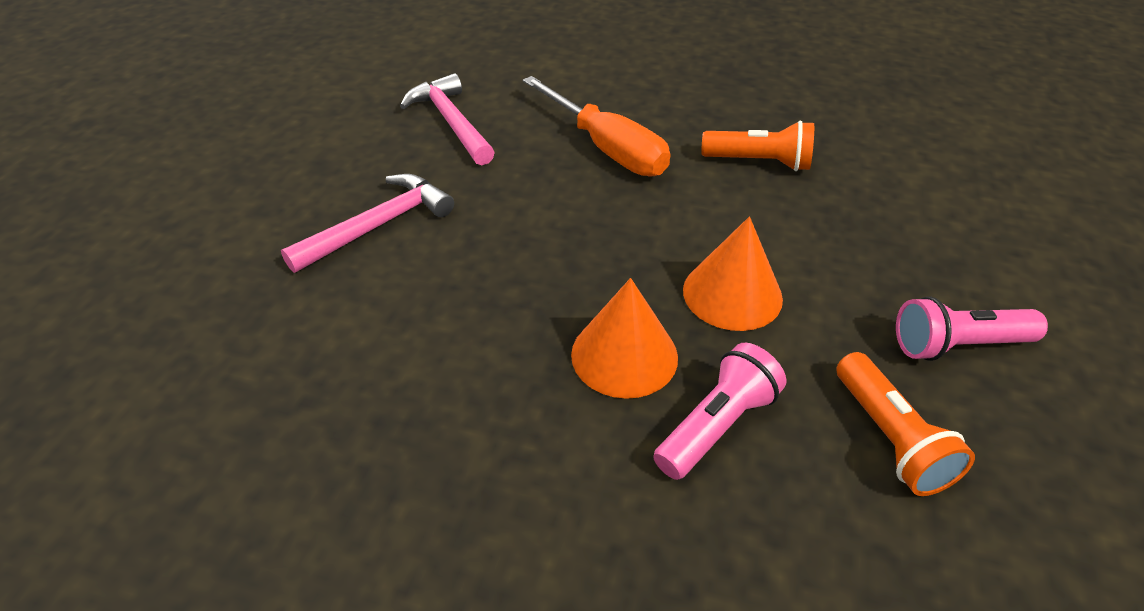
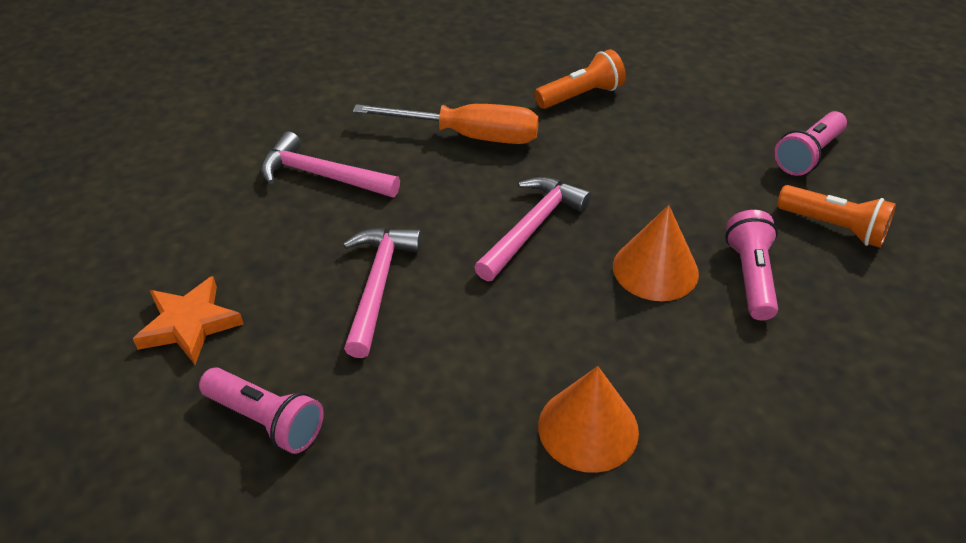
camera: 40 degrees left, 0 degrees up
orange cone [683,217,783,331] -> orange cone moved to [538,366,639,473]
none -> orange star [133,276,243,364]
none -> pink flashlight [199,367,324,454]
none -> pink hammer [474,177,591,281]

